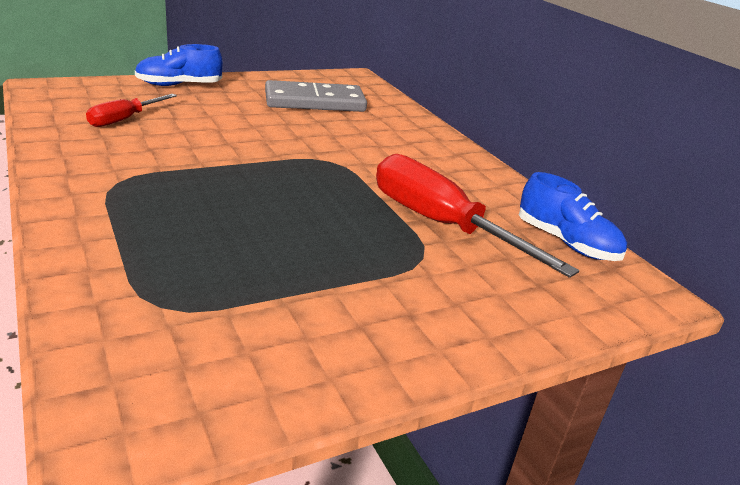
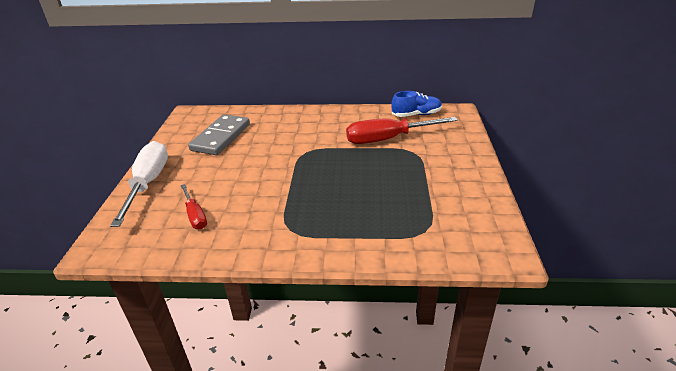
camera: 55 degrees left, 5 degrees up
blue shoe [135,44,223,86] -> white screwdriver [110,141,168,227]

